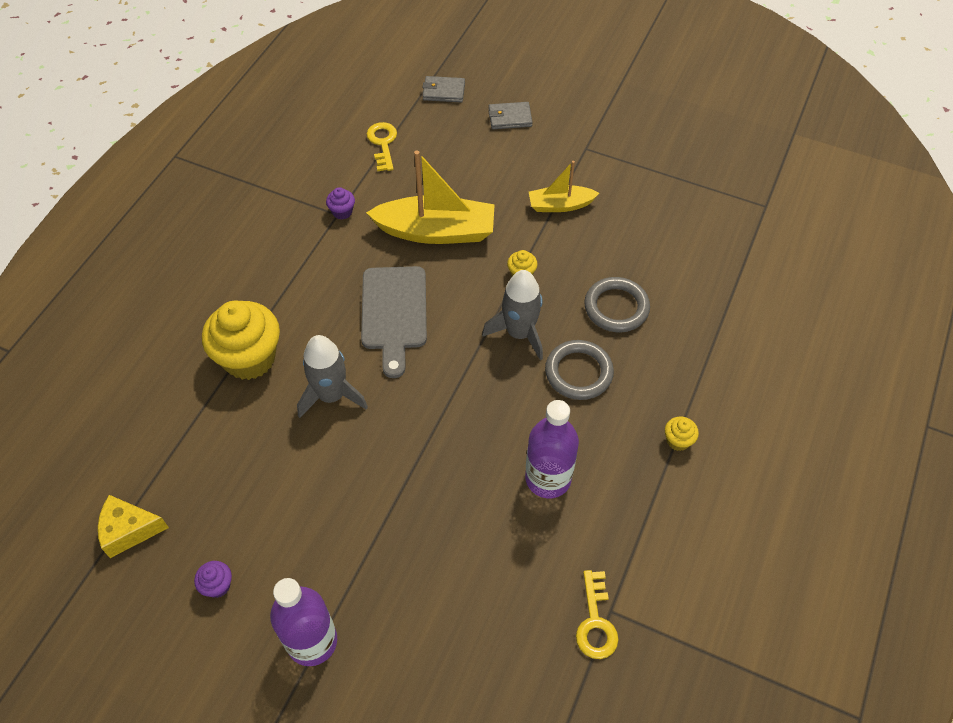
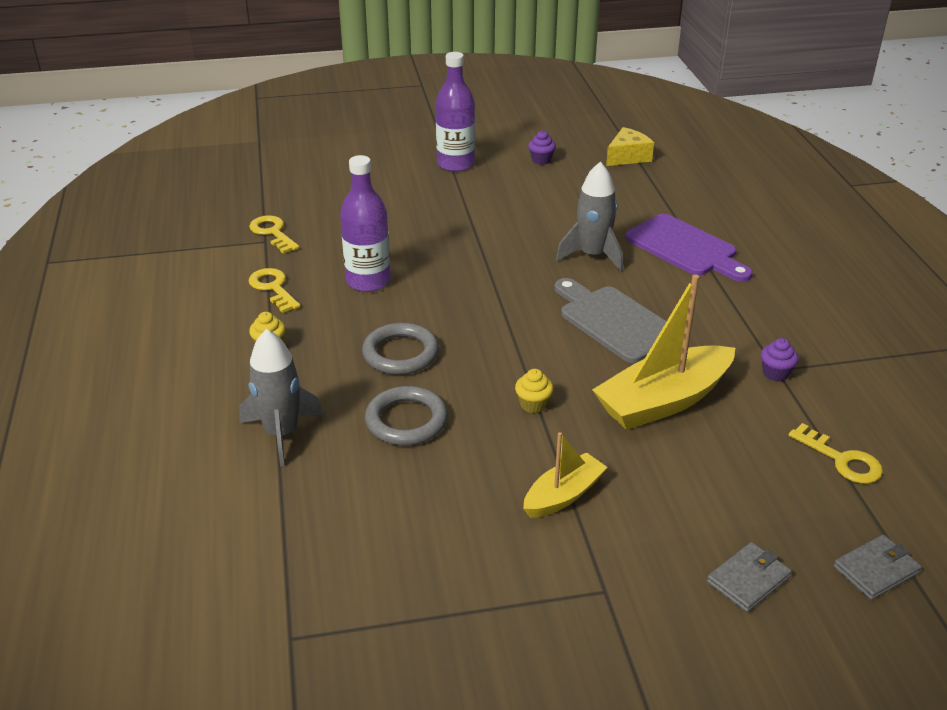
camera: 145 degrees right, 20 degrees down
yellow cupcake [202,301,280,380] -> purple cutting board [625,214,753,282]
grey rocket [482,270,543,360] -> grey rocket moved to [239,329,323,466]
none -> yellow key [249,268,300,313]

